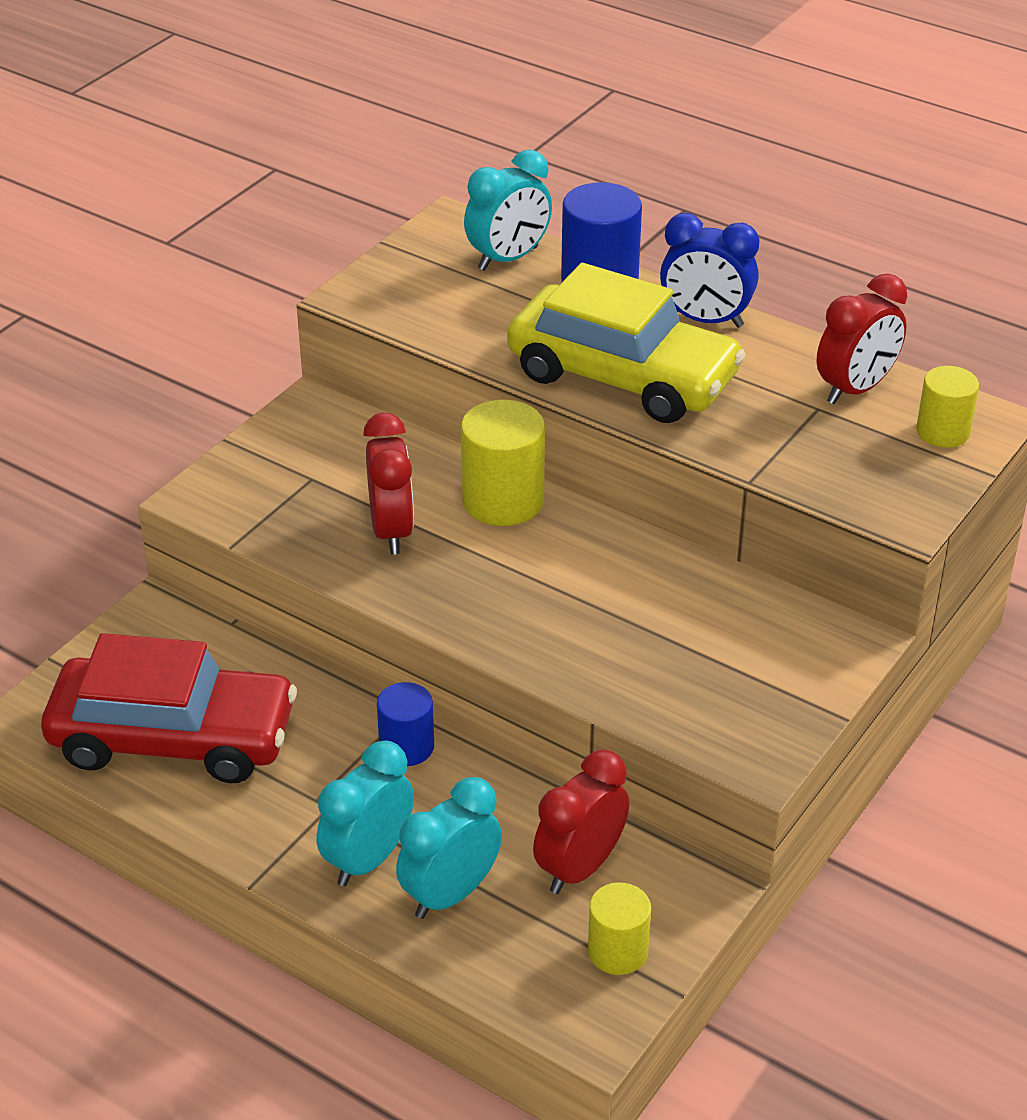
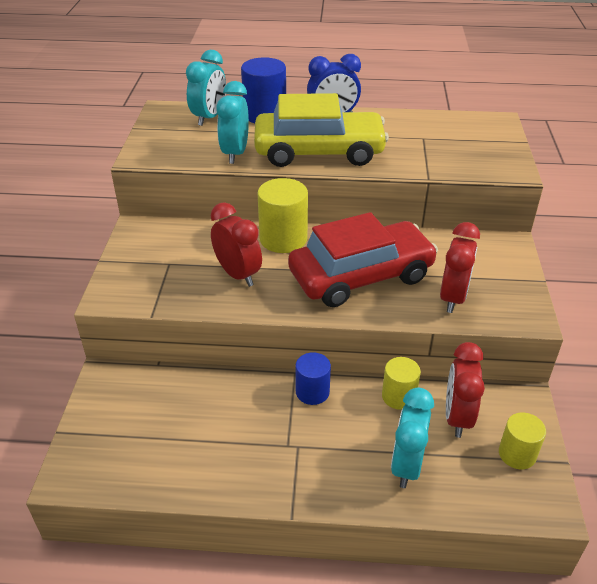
camera: 30 degrees left, 0 degrees up
red car [41,633,297,783] -> red car moved to [288,212,438,307]
turquoise clock [317,741,414,886] -> turquoise clock moved to [216,81,249,164]
red clock [816,274,907,404] -> red clock moved to [440,222,480,313]
yellow cylinder [916,366,979,448] -> yellow cylinder moved to [382,357,421,410]

